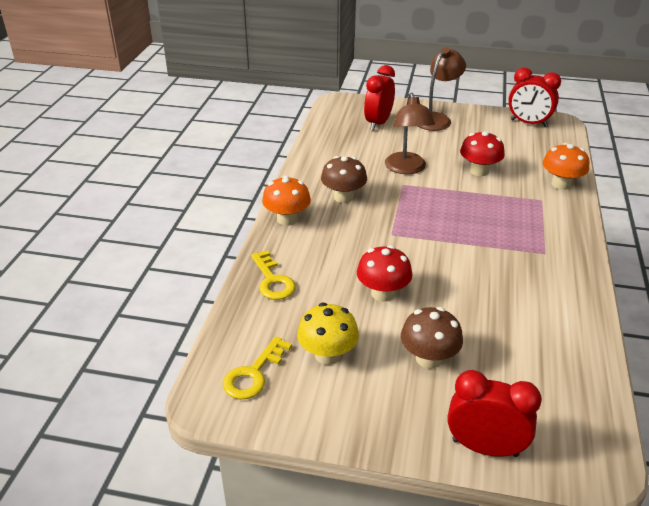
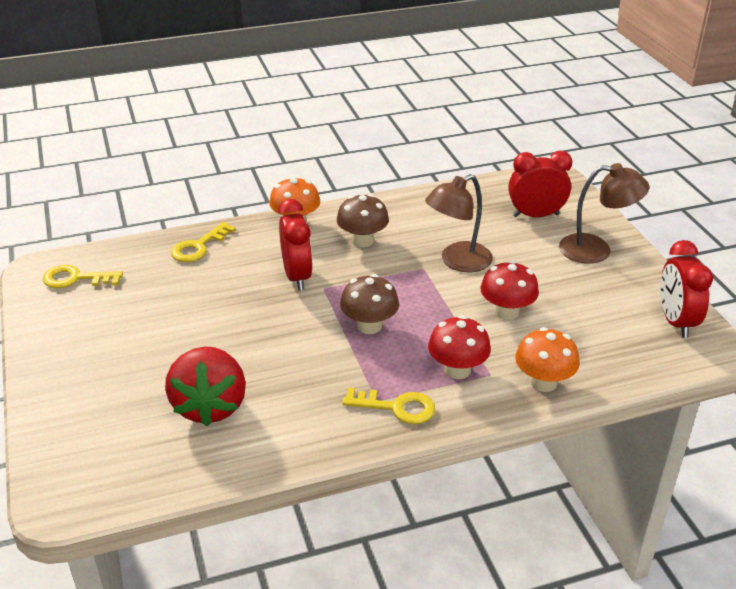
camera: 60 degrees right, 0 degrees up
yellow mushroom [297,303,359,365] -> none
red mushroom [357,245,413,302] -> red mushroom moved to [428,315,491,379]
brown mushroom [401,307,463,369] -> brown mushroom moved to [340,274,399,334]
red clock [448,370,542,457] -> red clock moved to [278,199,313,290]
none -> red strawberry [165,346,246,426]
none -> yellow key [342,388,435,424]

